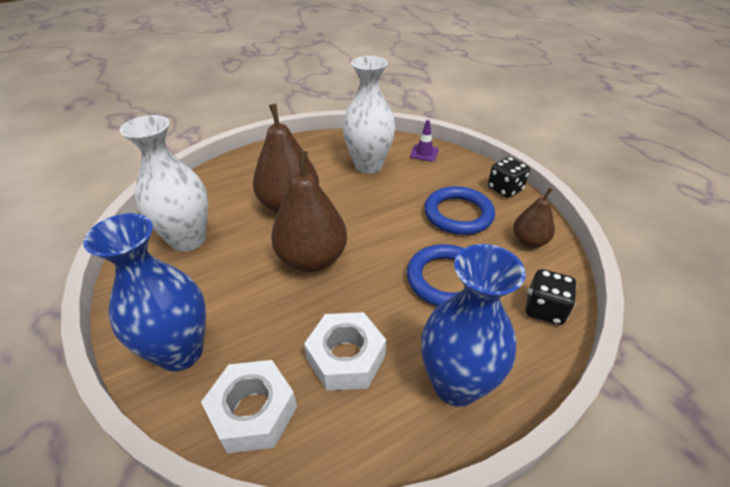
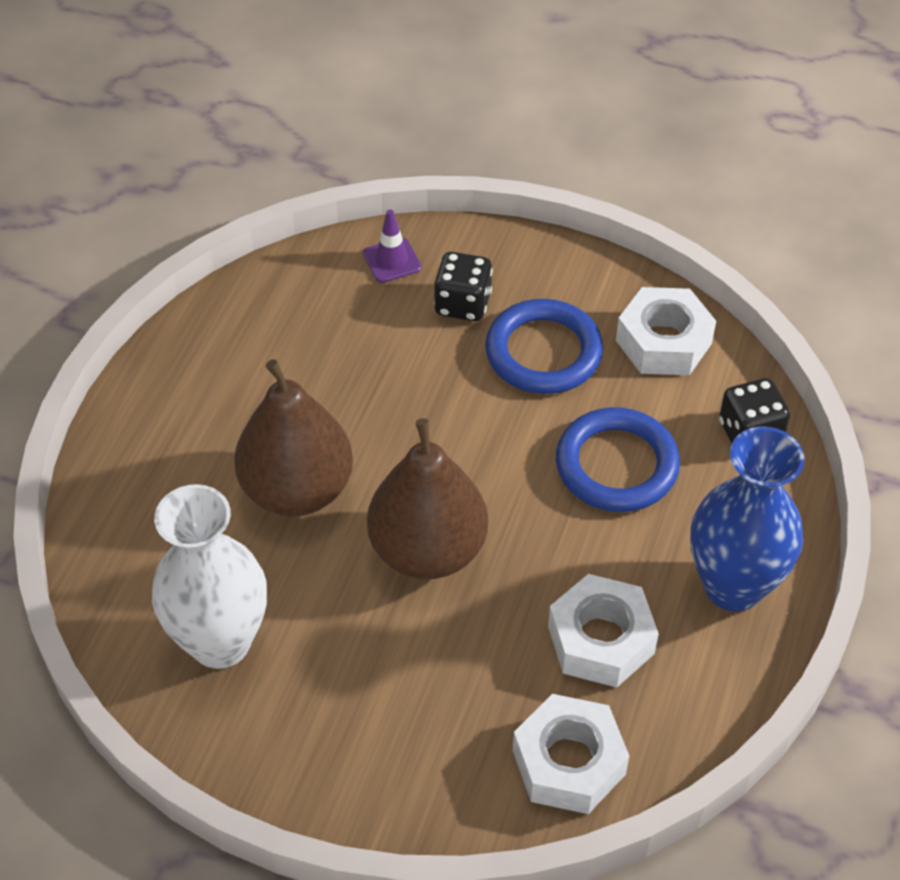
camera: 40 degrees left, 10 degrees up
blue vase [83,213,206,372] -> none
white vase [343,56,395,174] -> none
black dice [488,157,530,198] -> black dice moved to [434,252,493,321]
brown pear [513,188,555,248] -> white nut [616,287,716,375]

